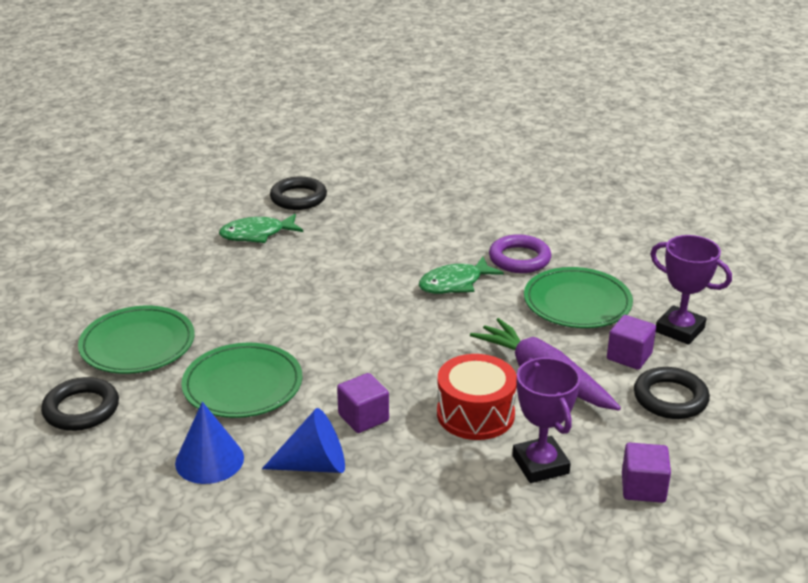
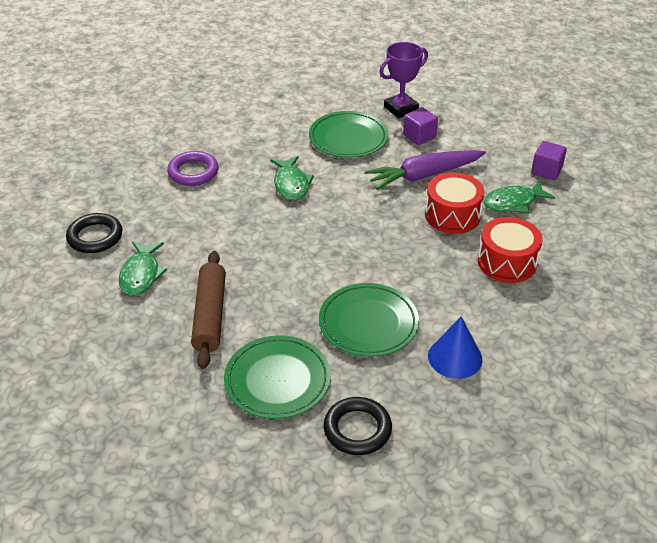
camera: 70 degrees left, 10 degrees up
blue cone [262,408,345,473] -> none
purple cube [337,373,389,433] -> none
purple ring [489,234,551,273] -> purple ring moved to [167,151,219,186]
purple trophy [512,358,580,483] -> green fish [483,181,555,213]
black ring [634,367,710,419] -> none
none -> brown rolling pin [191,251,226,369]
none -> red drum [478,217,543,283]

